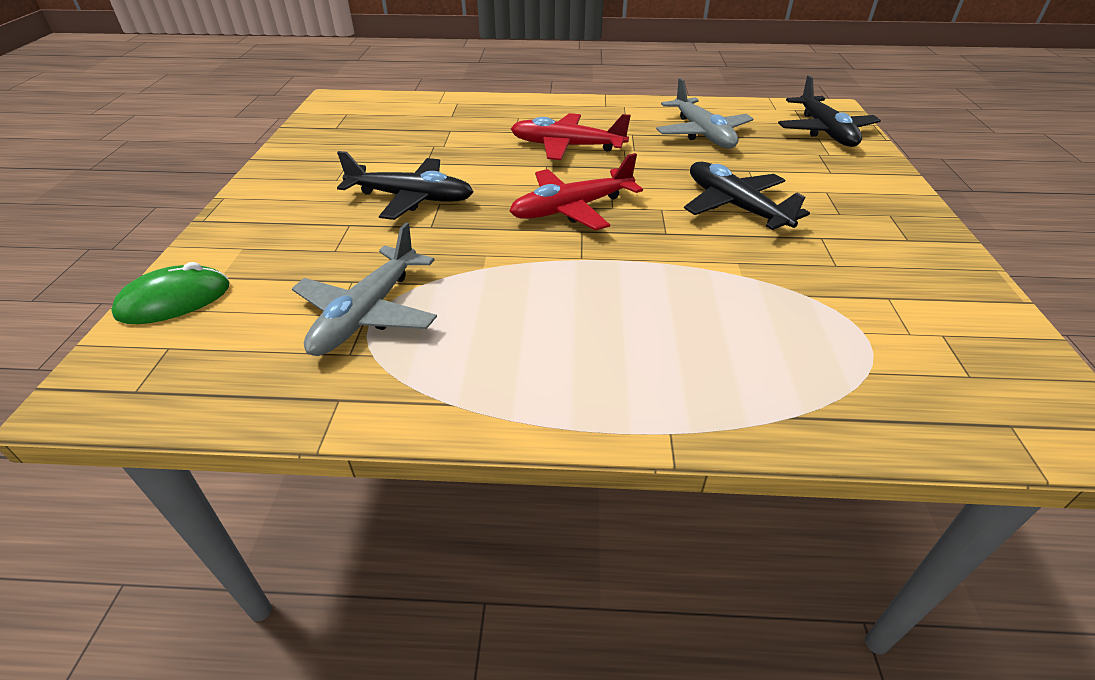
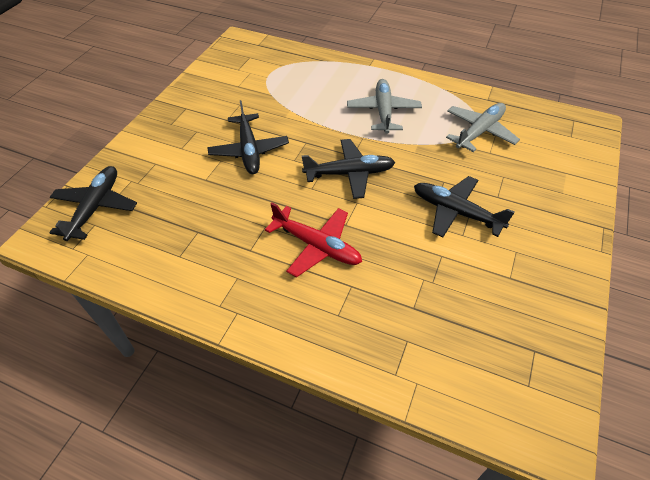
camera: 160 degrees left, 10 degrees up
green mouse [111,262,229,324] -> none
red plane [509,153,643,230] -> black plane [302,139,395,199]
grey plane [656,78,753,148] -> grey plane moved to [347,79,422,134]

